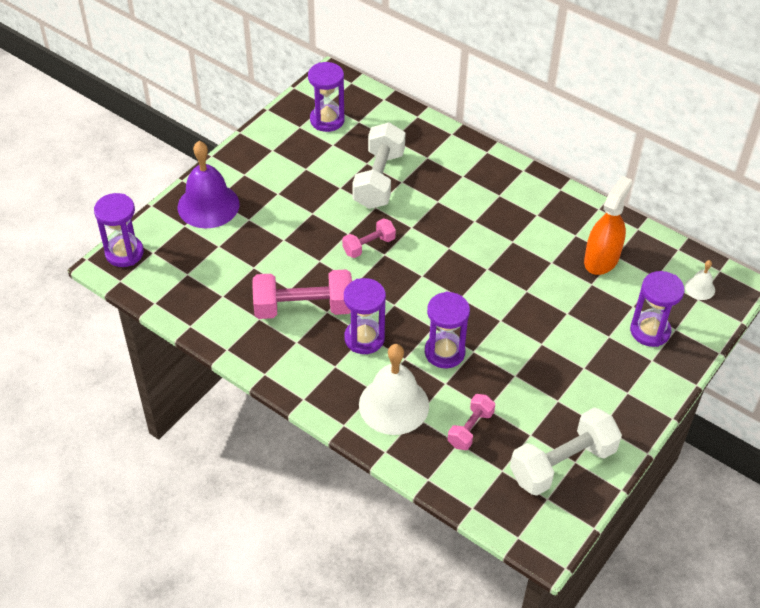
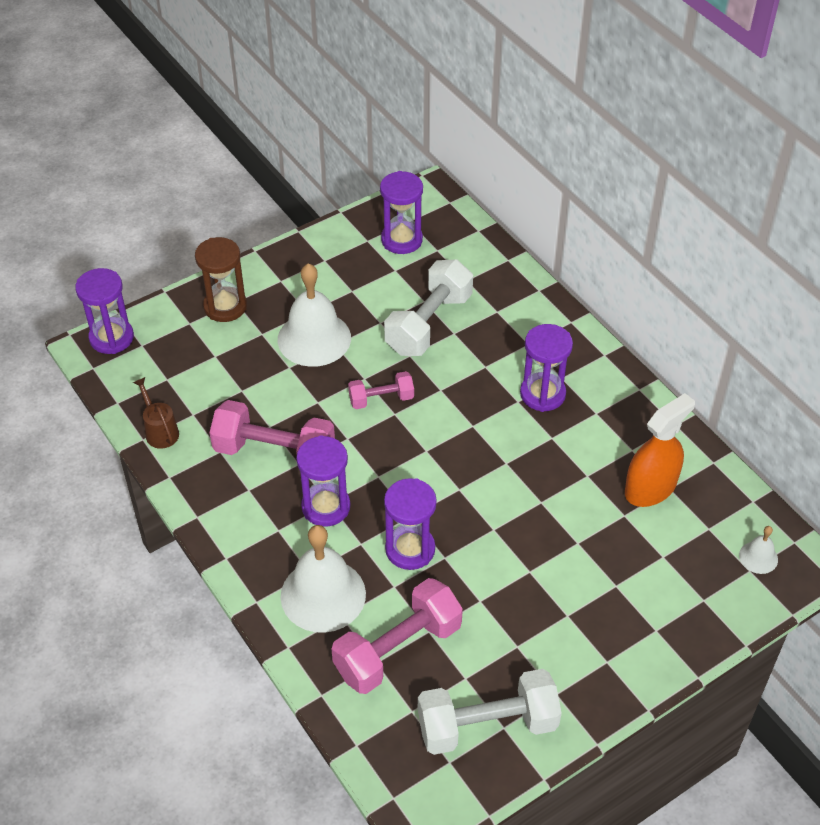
camera: 20 degrees right, 0 degrees up
purple bell [178,141,239,229] -> brown hourglass [195,237,247,322]
pink dumbbell [448,394,495,450] -> pink dumbbell [332,578,463,694], size x1.80
purple hourglass [630,271,685,347] -> purple hourglass moved to [520,324,573,412]
none -> brown watering can [133,377,179,449]
none -> white bell [278,263,351,367]

